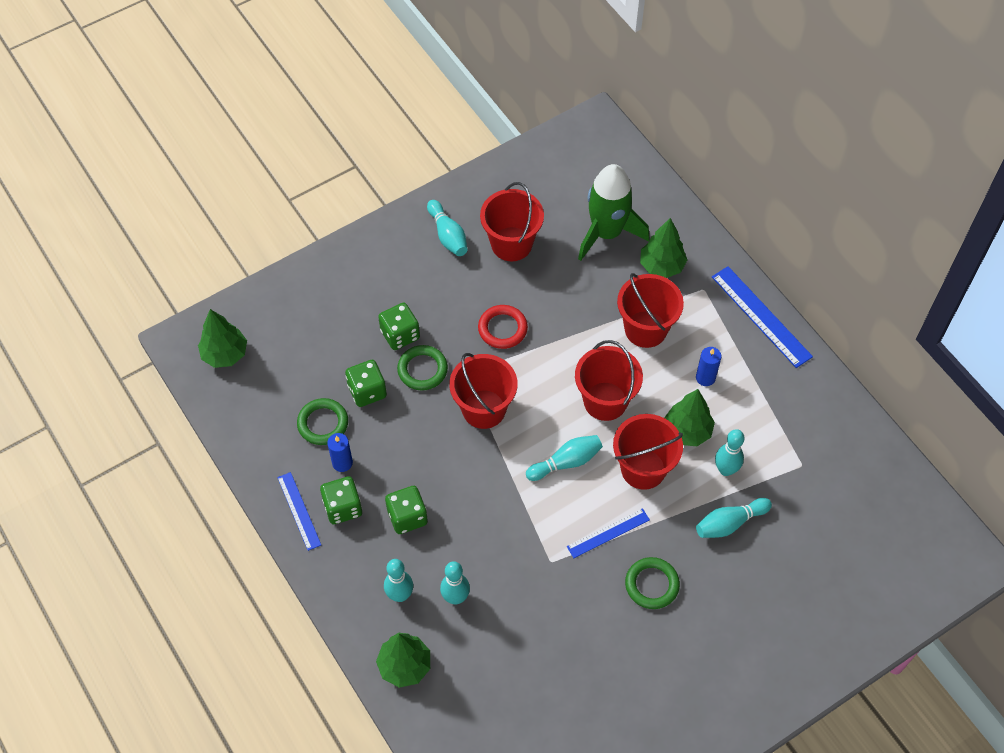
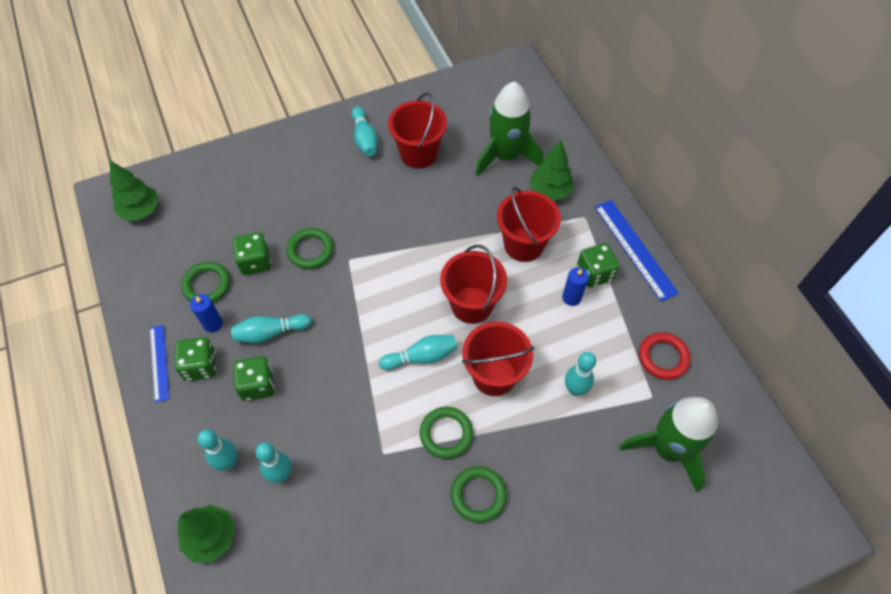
camera: 10 degrees right, 0 degrees up
green dice [378,303,420,350] -> green dice moved to [577,243,619,288]
red bucket [449,353,518,429] -> none
red ring [478,305,528,349] -> red ring moved to [639,332,690,380]
blue ruler [567,508,650,558] -> green ring [420,407,473,459]
green tree [664,389,715,446] -> none
turquoise bowling pin [696,498,772,538] -> turquoise bowling pin moved to [231,314,312,343]
none -> green rocket [619,397,718,493]

